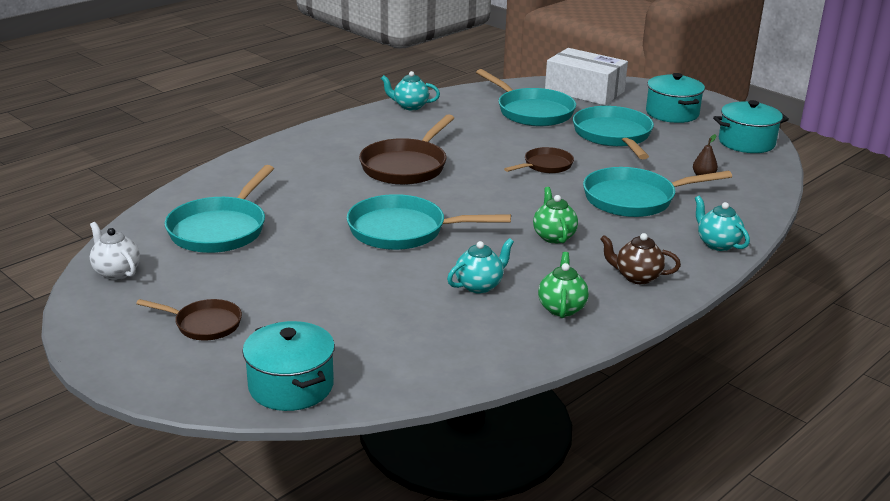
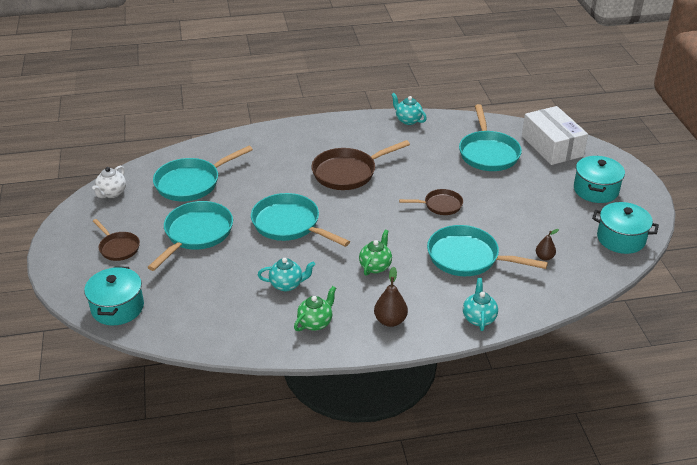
camera: 35 degrees right, 10 degrees up
white teapot [90,222,140,280] -> white teapot turned 150 degrees counterclockwise [92,166,126,198]
turquoise pan [573,106,654,159] -> turquoise pan moved to [147,201,233,271]
brown teapot [600,233,681,284] -> brown pear [374,267,408,327]

